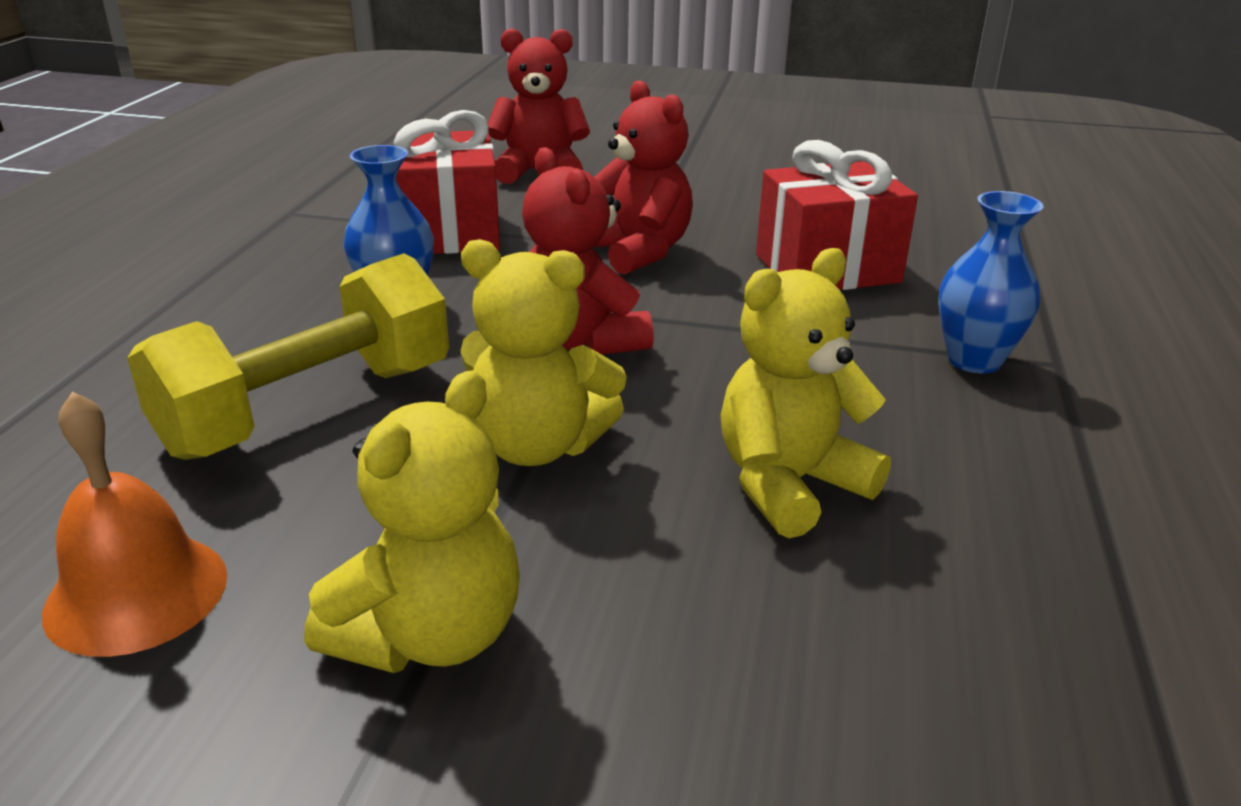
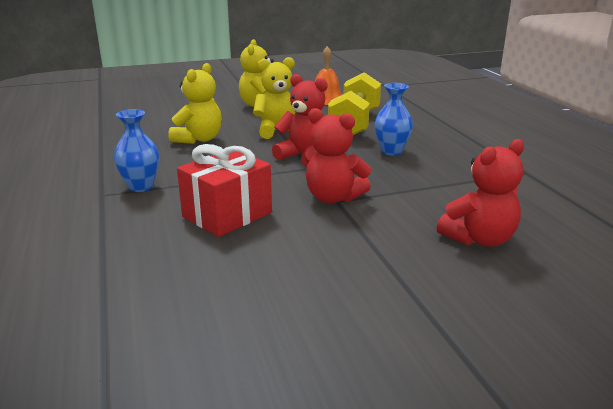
camera: 150 degrees right, 5 degrees down
red gift [394,110,500,254] -> none

